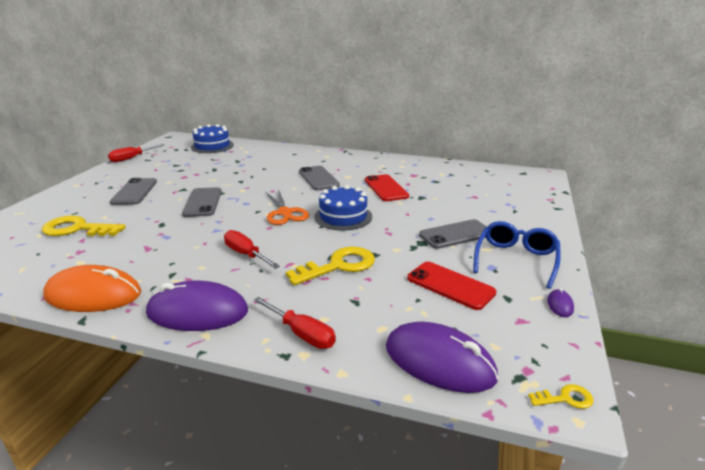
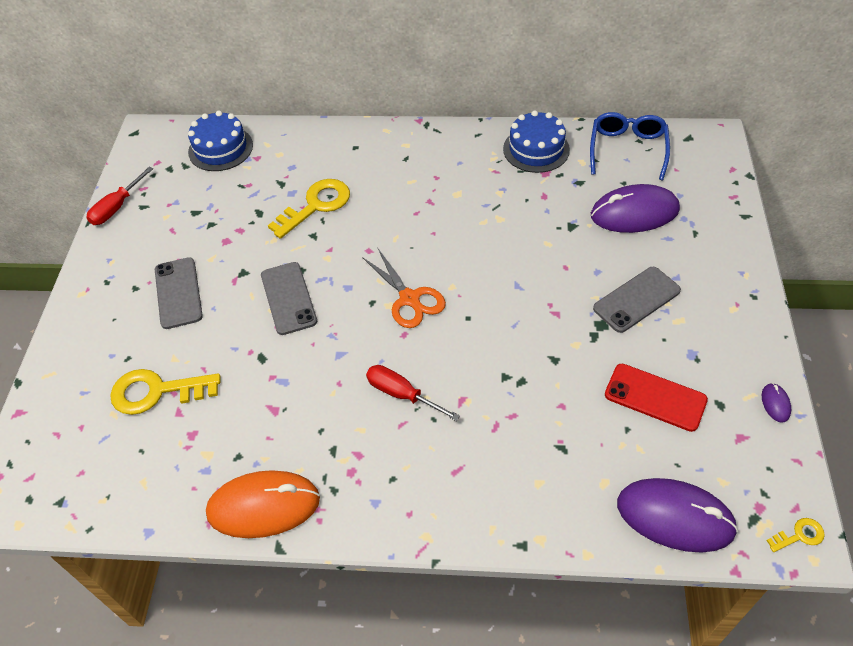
camera: 10 degrees left, 25 degrees up
purple mouse [146,280,248,331] -> purple mouse moved to [591,184,680,233]
red screwdriver [254,297,336,349] -> none
yellow key [286,247,375,285] -> yellow key moved to [268,179,350,239]
grey phone [299,166,340,190] -> none
blue cake [314,185,372,230] -> blue cake moved to [503,110,570,173]
red phone [365,174,409,201] -> none
blue glasses [473,221,561,289] -> blue glasses moved to [590,112,670,180]

